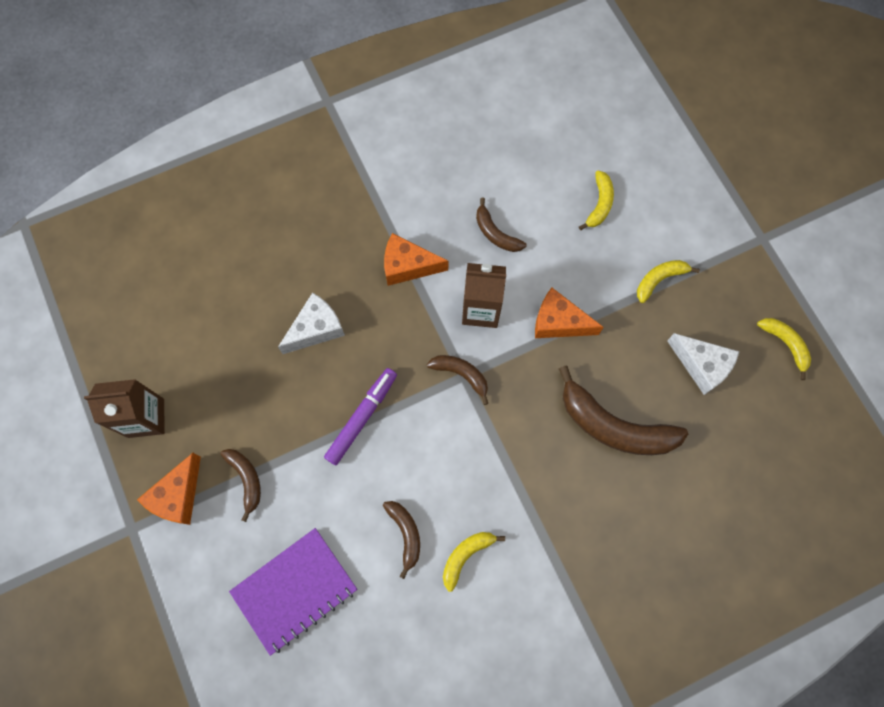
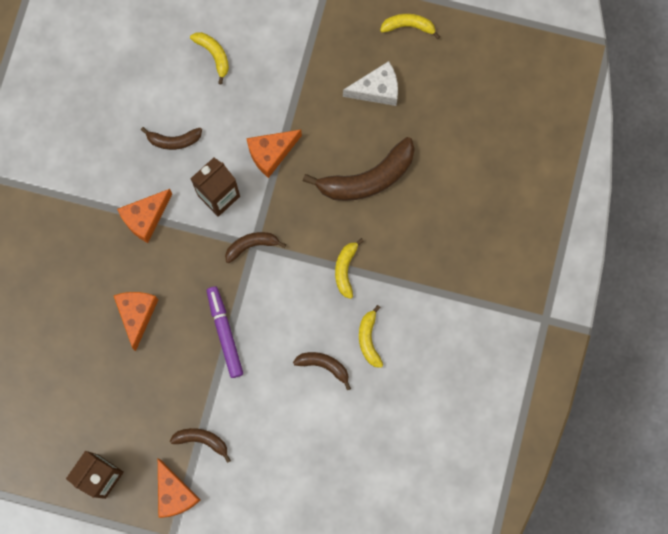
camera: 50 degrees left, 5 degrees up
purple notebook [229,528,357,656] -> none
white cheese [278,292,345,354] -> orange cheese [113,292,158,351]
yellow banana [637,260,700,303] -> yellow banana moved to [335,238,364,299]

